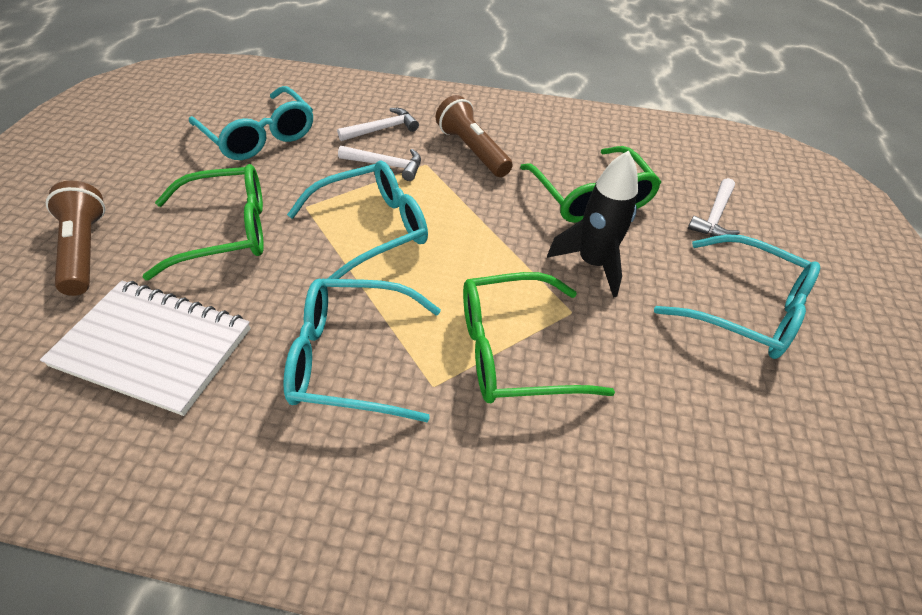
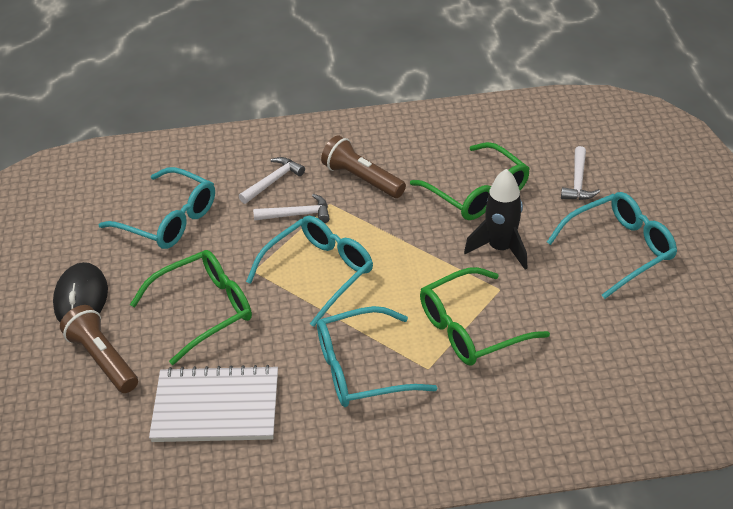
camera: 15 degrees left, 5 degrees down
turquoise glasses [654,234,820,359] -> turquoise glasses turned 45 degrees counterclockwise [547,192,677,299]
none -> black mouse [53,262,108,322]

